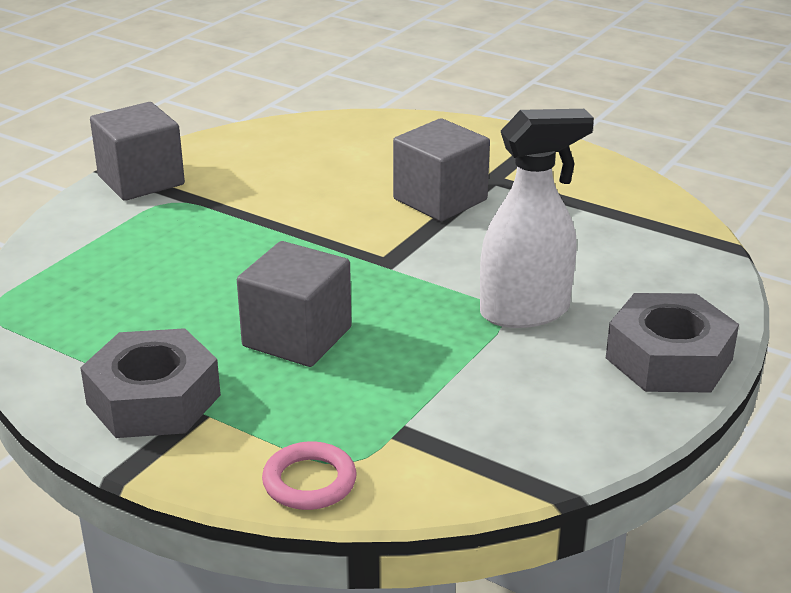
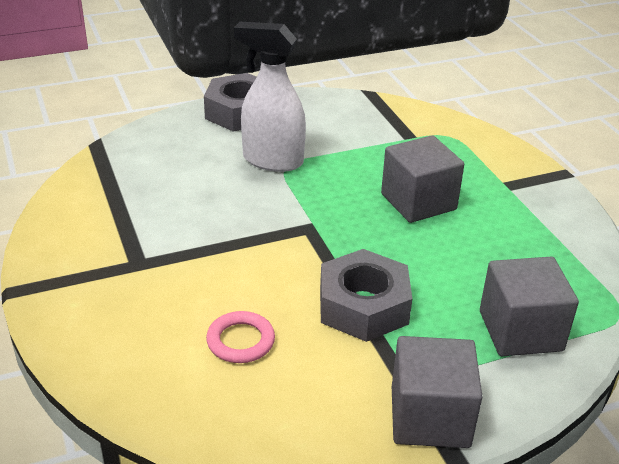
camera: 145 degrees left, 5 degrees up
grey nut [80,328,221,438] -> grey nut moved to [320,249,412,342]
pink ring [262,441,357,510] -> pink ring moved to [206,311,275,363]
grey cube [393,118,490,221] -> grey cube moved to [480,257,579,356]

